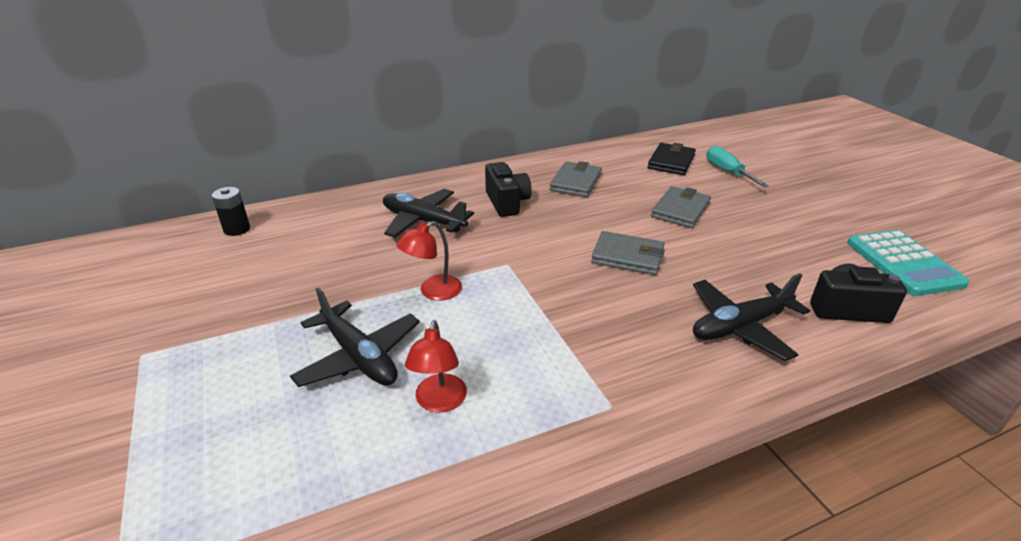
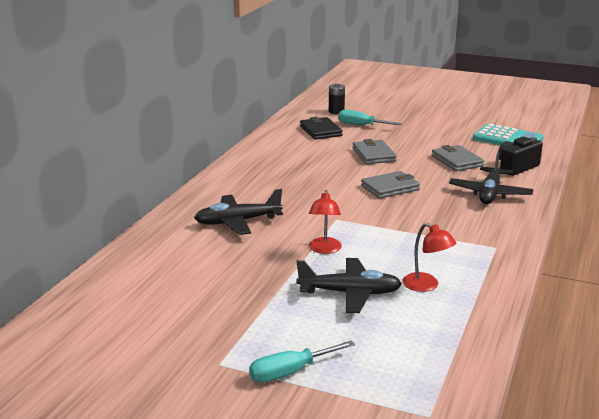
camera: 45 degrees left, 10 degrees down
black battery [212,187,250,236] -> black battery moved to [329,83,345,114]
black camera [485,162,532,217] -> none
grey wallet [549,161,602,197] -> grey wallet moved to [432,145,484,171]
none -> turquoise screwdriver [249,340,355,383]

